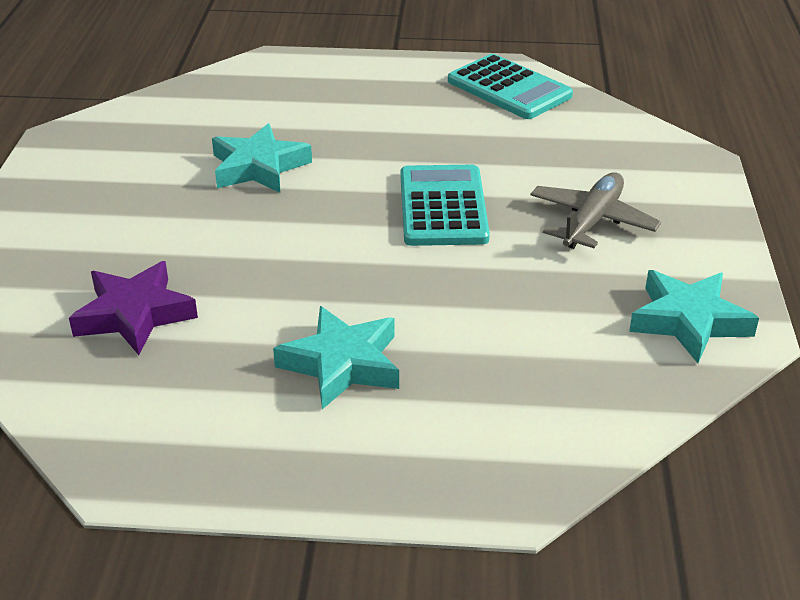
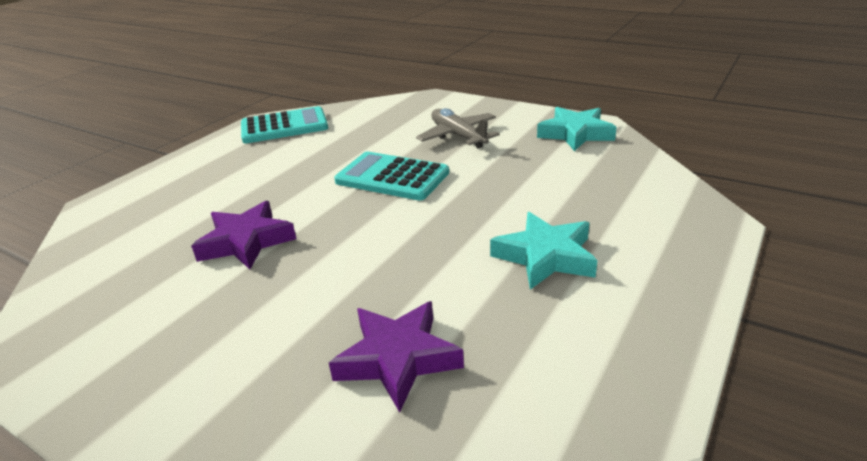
camera: 60 degrees left, 5 degrees down
turquoise star [212,123,312,193] -> purple star [191,201,296,270]

